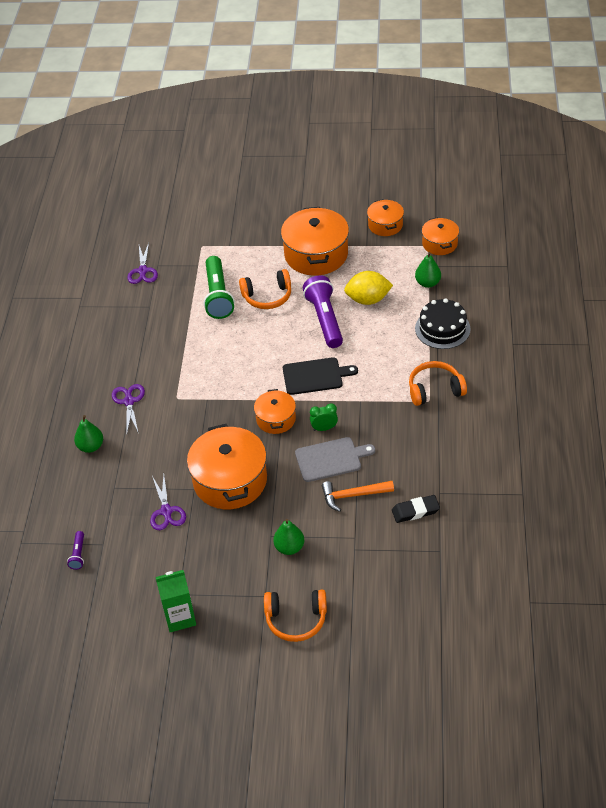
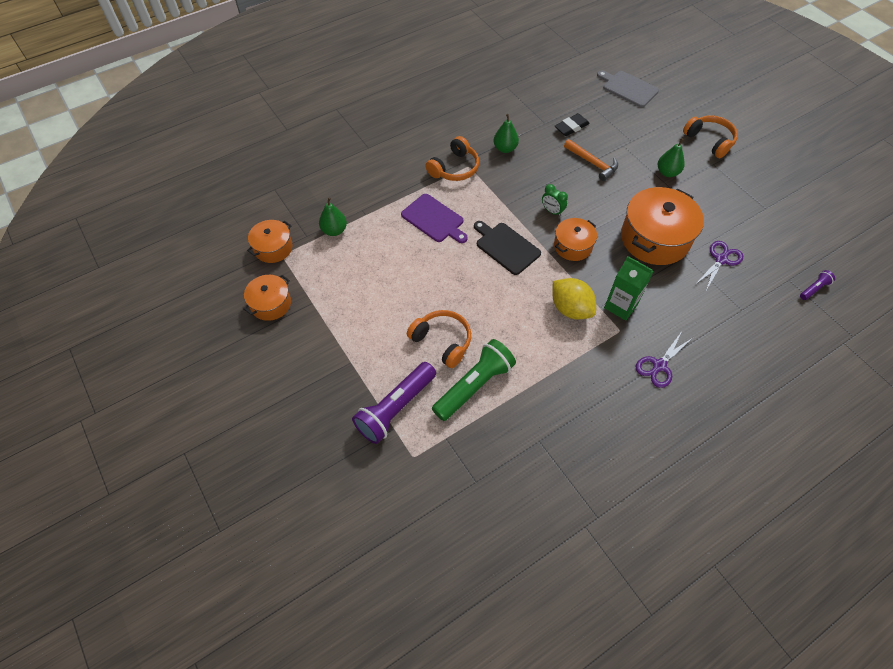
camera: 130 degrees left, 10 degrees up
green pear [74,415,103,453] -> green pear moved to [493,114,519,153]
purple scissors [127,243,158,284] -> none
green carton [156,570,196,632] -> green carton moved to [604,256,654,321]
orange pot [281,207,349,276] -> none
grey cutting board [295,437,375,482] -> grey cutting board moved to [597,71,659,107]
purple flashlight [303,275,343,348] -> purple flashlight moved to [352,362,436,444]
yellow lemon [344,271,393,305] -> yellow lemon moved to [552,278,596,319]
black eraser [392,495,440,523] -> black eraser turned 75 degrees counterclockwise [555,113,590,136]
orange headphones [409,361,467,406] -> orange headphones turned 90 degrees counterclockwise [426,136,479,181]
black cake [415,298,471,349] -> none
none -> purple cutting board [401,194,468,243]

